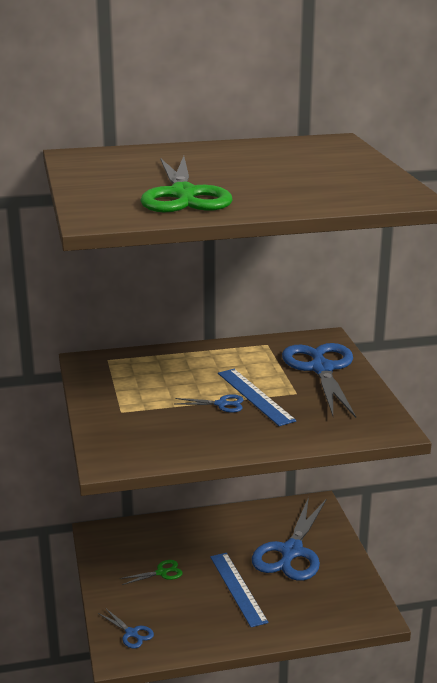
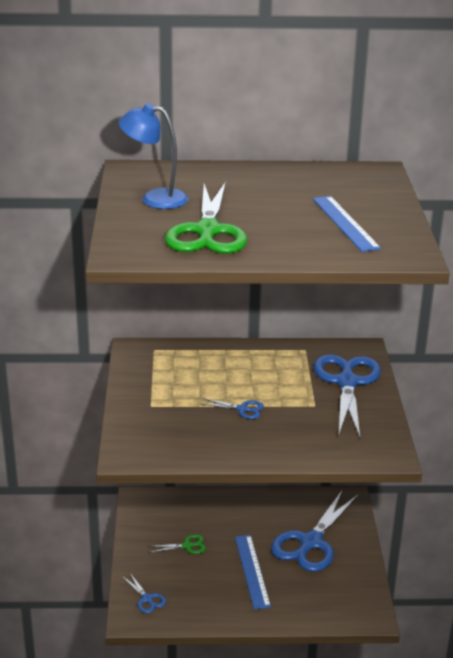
camera: 10 degrees right, 5 degrees up
blue ruler [218,369,296,426] -> blue ruler moved to [313,196,381,252]
none -> blue lamp [119,103,189,209]

